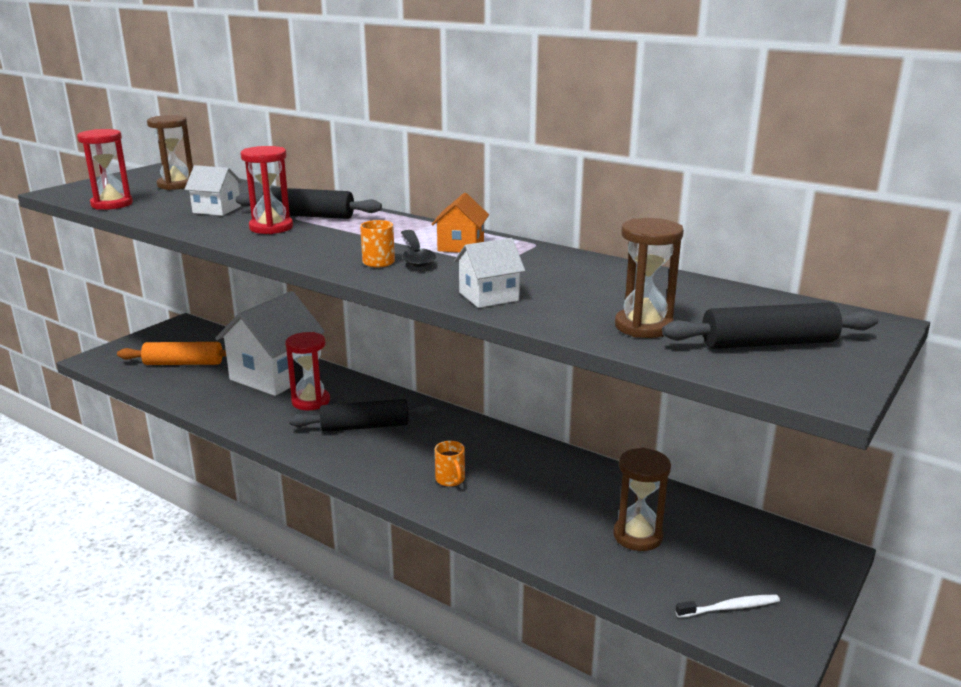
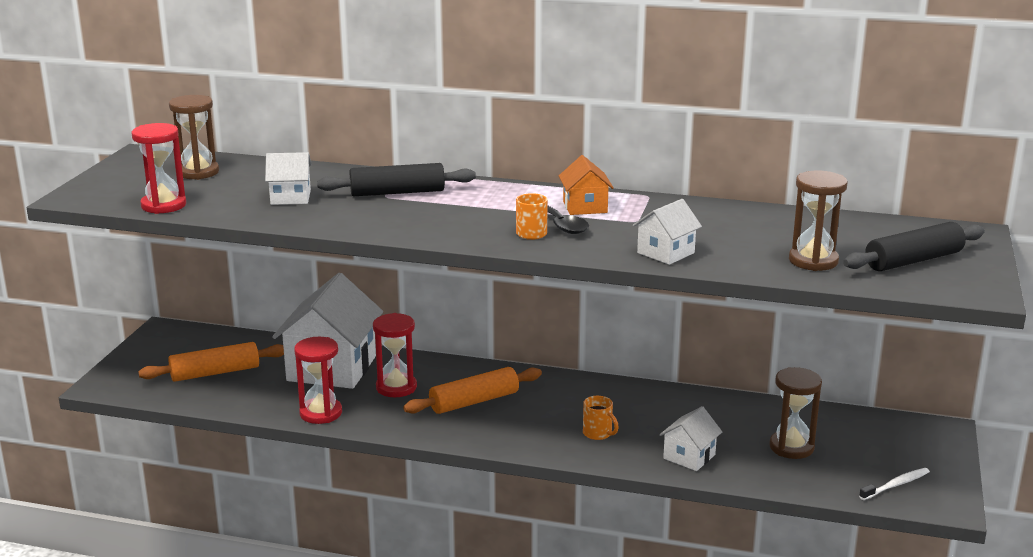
camera: 20 degrees left, 0 degrees up
red hourglass [240,146,293,234] -> red hourglass moved to [294,337,342,424]
black rolling pin [289,399,438,432] -> orange rolling pin [403,367,542,414]
none -> white house [659,406,722,471]

